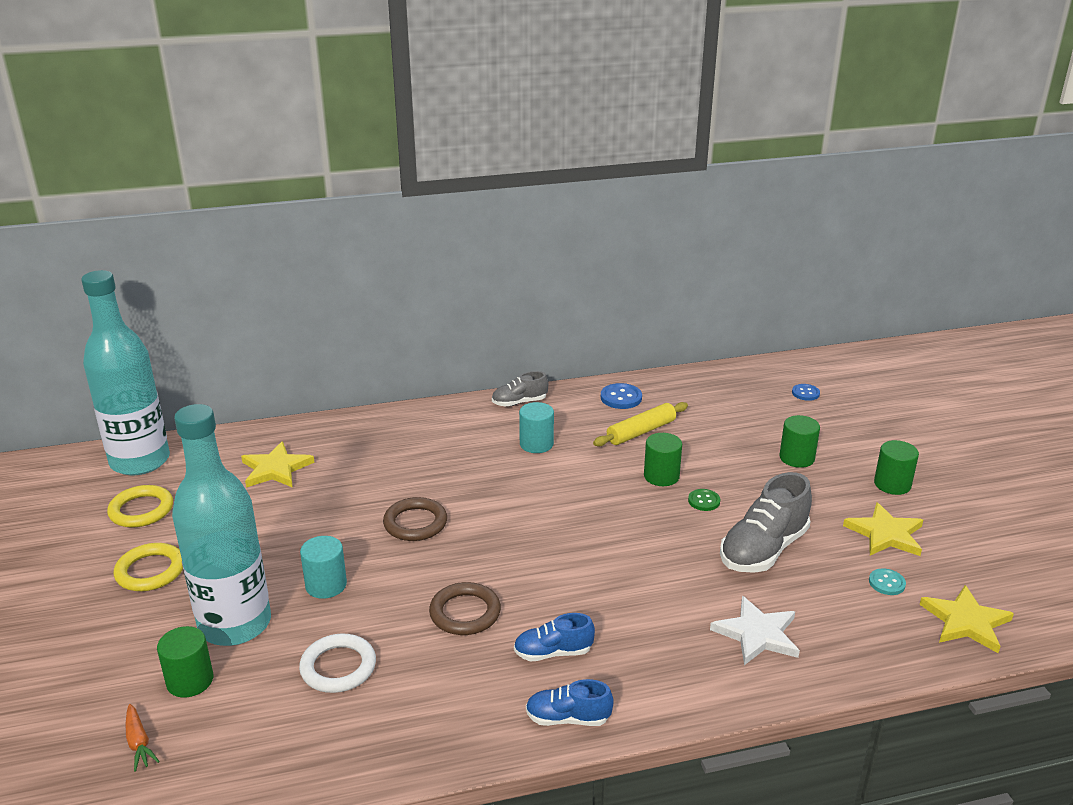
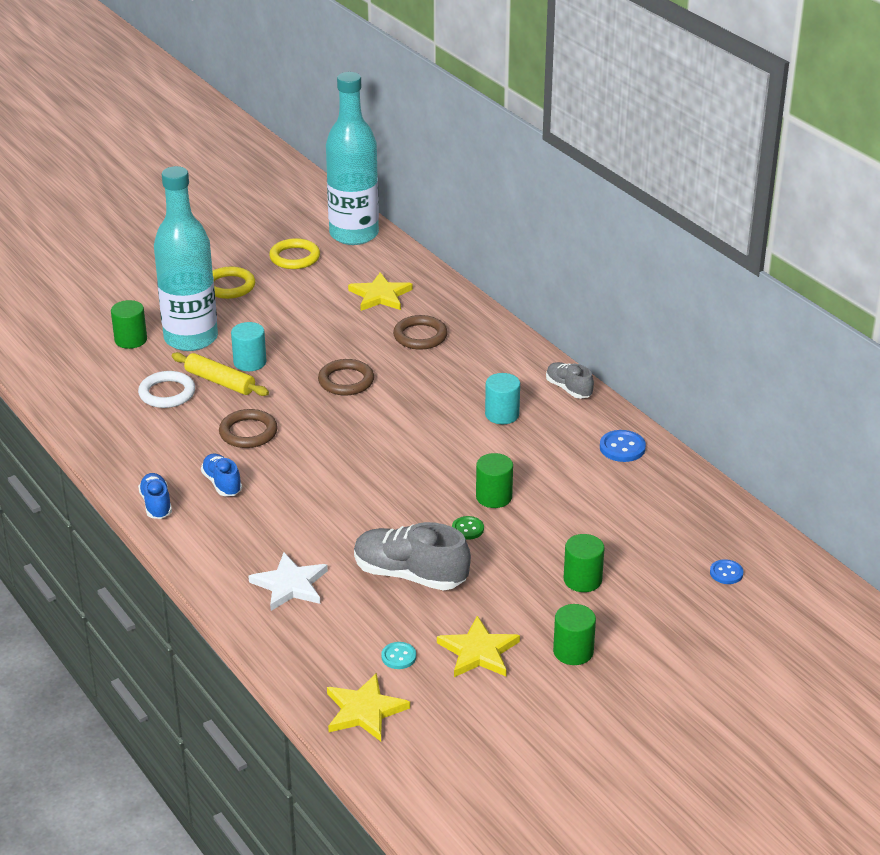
camera: 70 degrees right, 5 degrees up
orange carrot [125,704,160,772] -> none
yellow rolling pin [593,402,688,447] -> yellow rolling pin moved to [172,352,269,396]
none -> brown ring [393,315,448,350]

